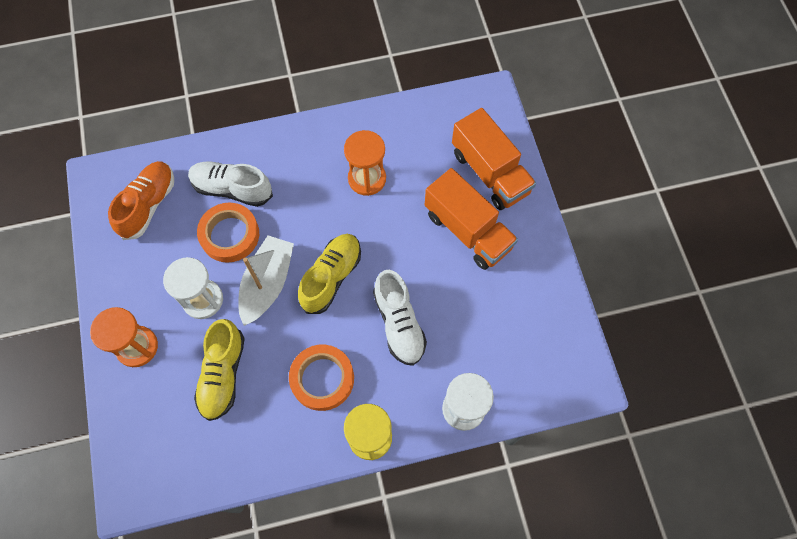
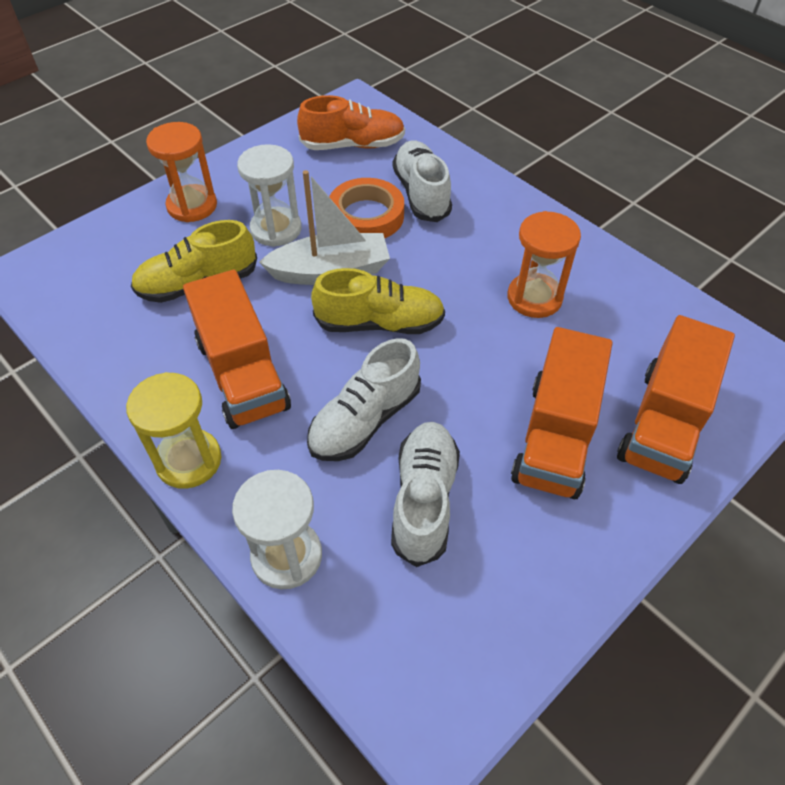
camera: 60 degrees right, 15 degrees down
orange tape [289,345,354,411] -> orange truck [183,270,291,429]
none -> white shoe [391,422,460,567]

